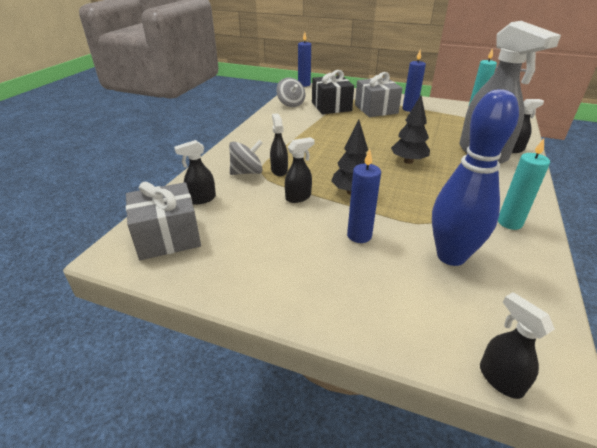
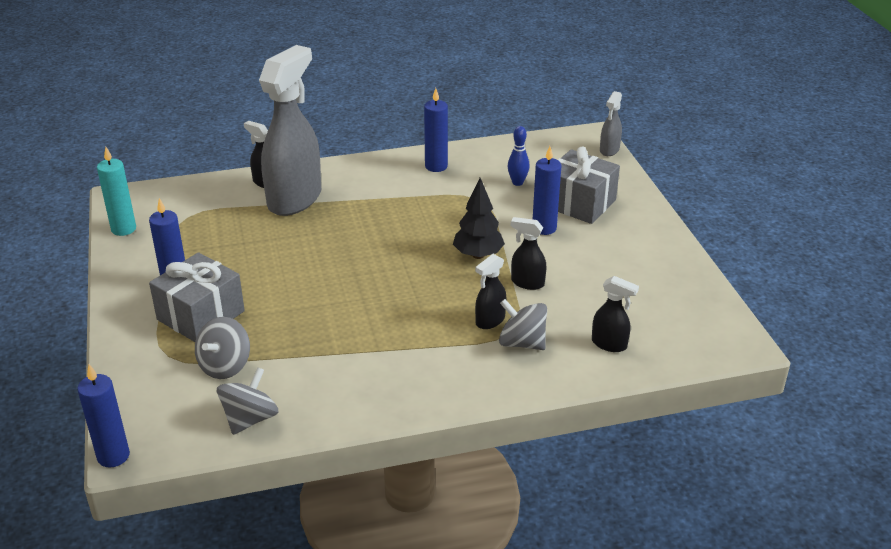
camera: 125 degrees left, 0 degrees up
grey gift [126,182,201,260] -> grey gift moved to [558,147,620,224]
black gift [312,70,354,114] -> grey spinning top [195,317,250,379]
black tree [391,95,430,164] -> none
blue bowling pin [432,89,519,266] -> blue bowling pin [508,126,530,186], size x0.44
black spray bottle [480,292,555,399] -> grey spray bottle [600,91,622,156]
turquoise candle [498,138,550,230] -> blue candle [424,88,448,172]

